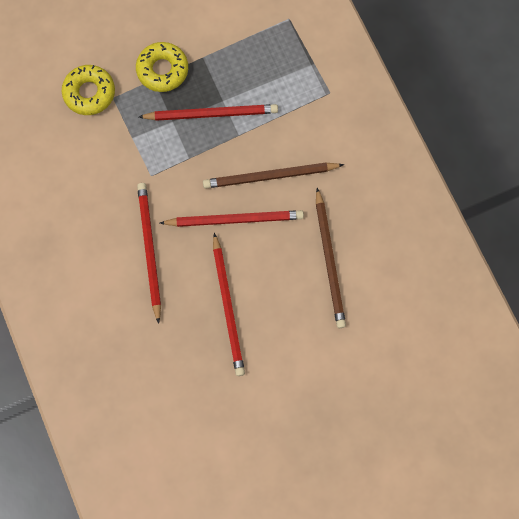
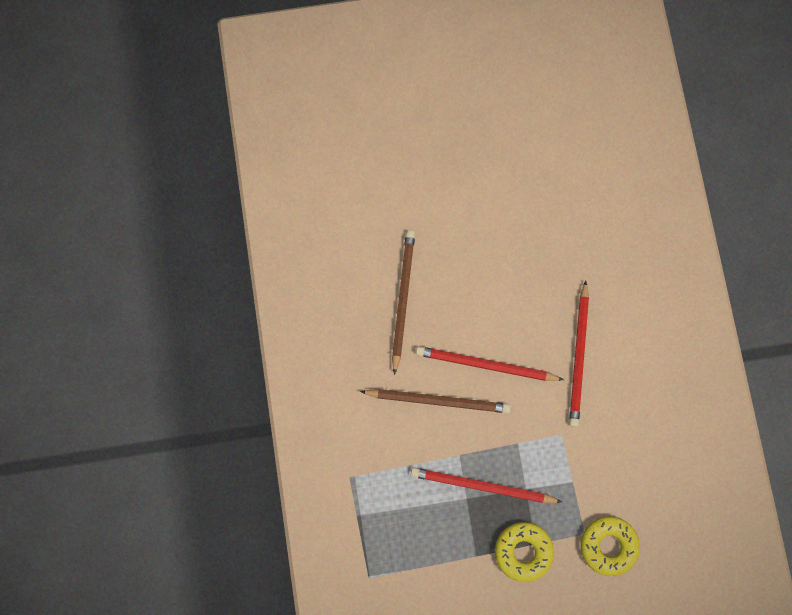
camera: 165 degrees left, 0 degrees up
red pencil [213,233,245,376] -> none

